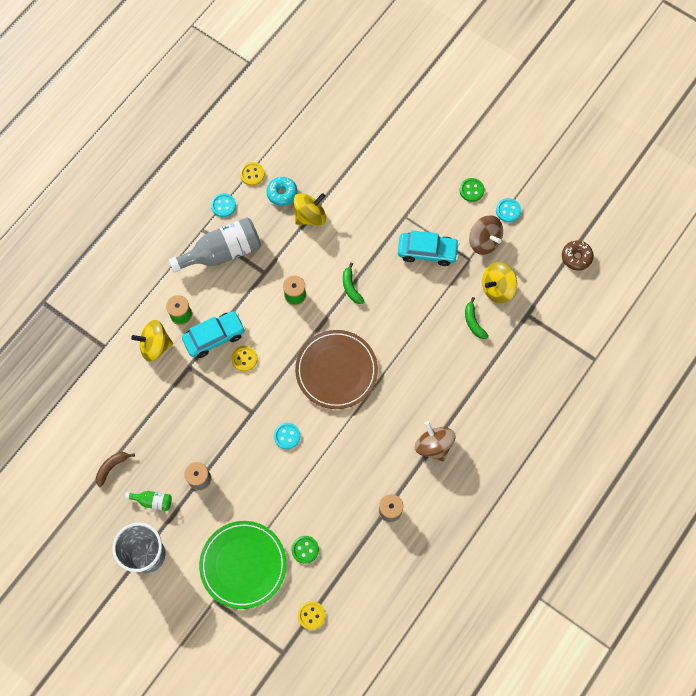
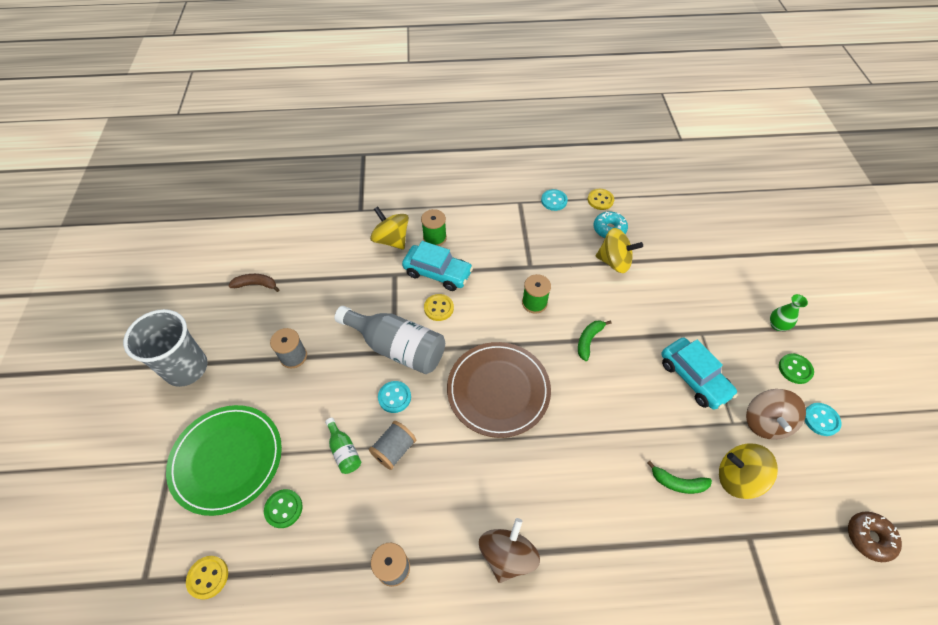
camera: 50 degrees right, 15 degrees down
green bottle [125,491,172,511] -> green bottle moved to [325,418,361,474]
grey bottle [169,217,261,273] -> grey bottle moved to [334,306,445,374]
green banana [465,297,489,339] -> green banana turned 105 degrees counterclockwise [647,461,712,494]
none -> grey spool [369,421,416,470]
none -> green vase [770,294,808,331]

